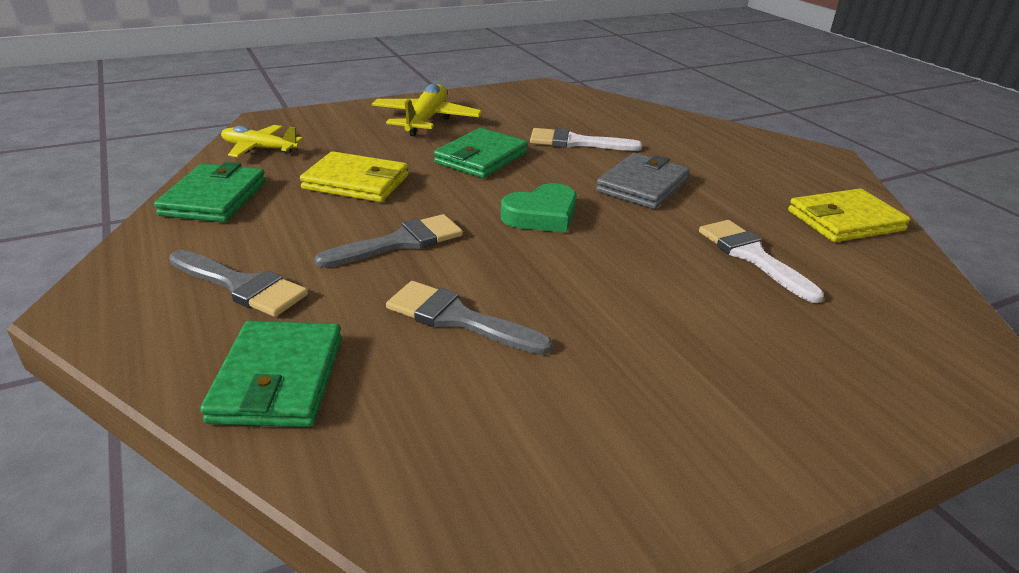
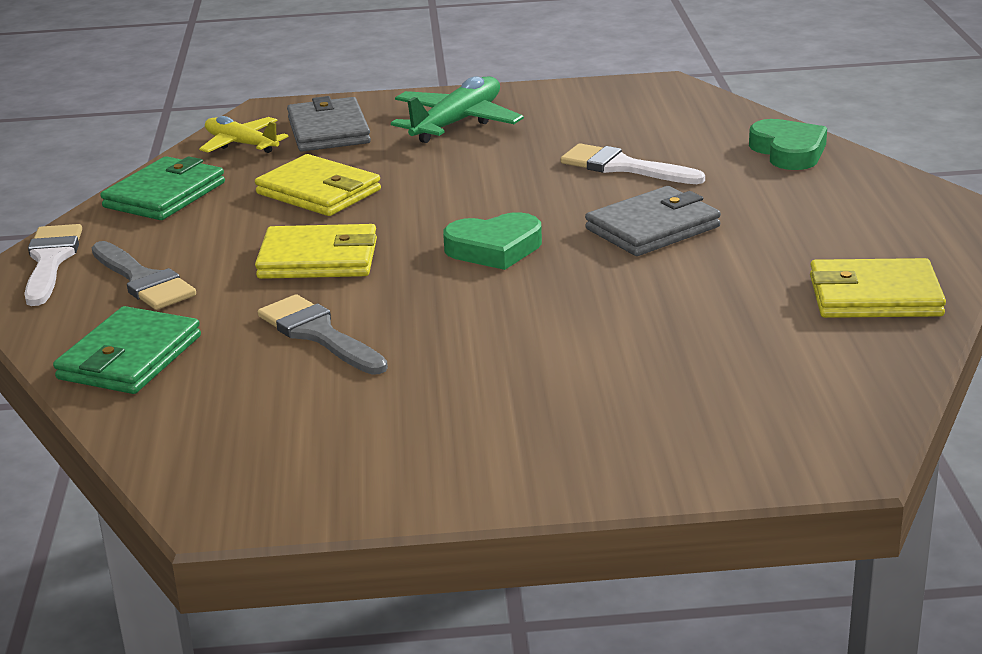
camera: 25 degrees right, 5 degrees down
grey brush [314,214,463,268] -> yellow wallet [255,224,377,279]
yellow plane [372,84,482,136] -> green plane [391,76,524,143]
green wallet [434,128,528,178] -> none
white brush [699,220,824,303] -> white brush moved to [24,224,82,306]
none -> grey wallet [287,96,371,152]
none -> green heart [749,119,827,170]

